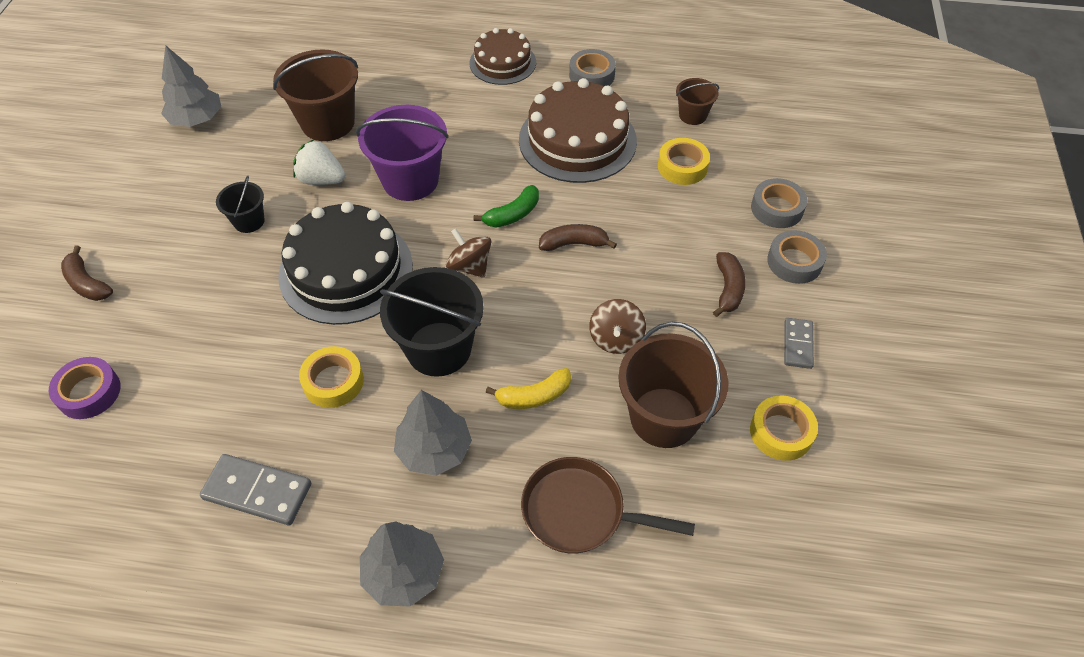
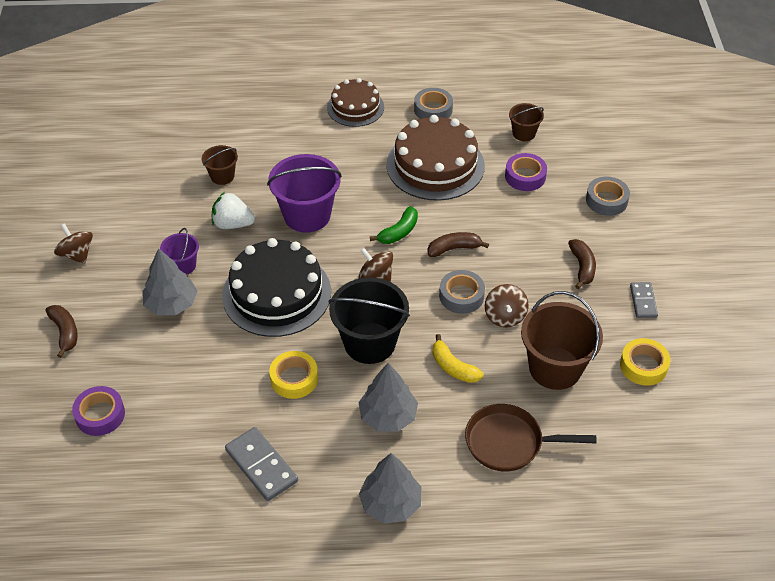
camera: 10 degrees left, 5 degrees down
brown banana [61,245,113,301] -> brown banana turned 150 degrees counterclockwise [46,305,78,358]
grey tree [161,45,221,127] -> grey tree moved to [142,248,197,315]
grey domino [200,454,311,525] -> grey domino turned 45 degrees clockwise [225,427,298,501]
black bucket [216,176,265,233] -> purple bucket [160,228,199,274]
brown bucket [273,49,358,141] -> brown bucket [202,145,238,185], size x0.52
yellow banana [486,368,571,409] -> yellow banana turned 75 degrees clockwise [433,334,483,383]
yellow tape [658,138,710,185] -> purple tape [505,153,547,191]
grey tape [767,230,827,284] -> grey tape moved to [439,270,485,314]
none -> brown spinning top [54,223,93,264]

